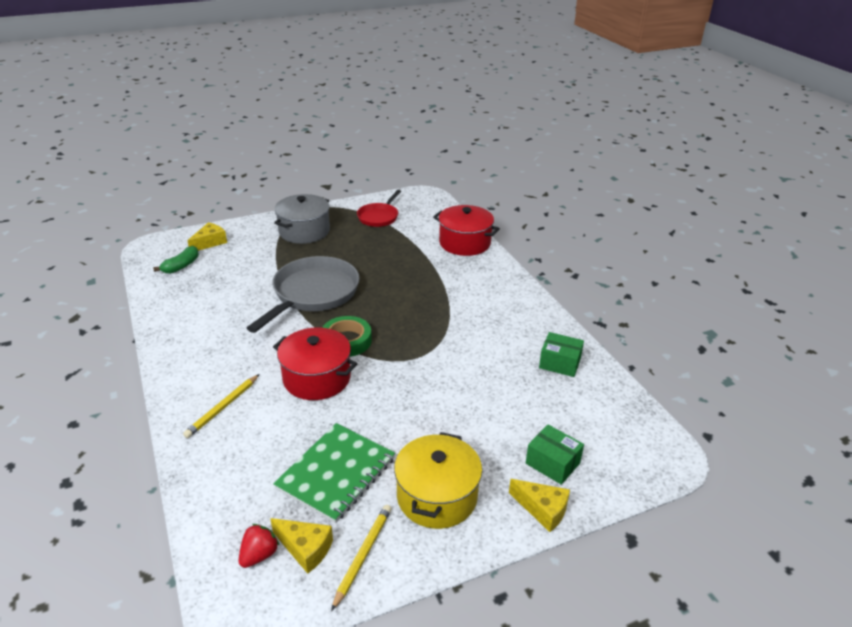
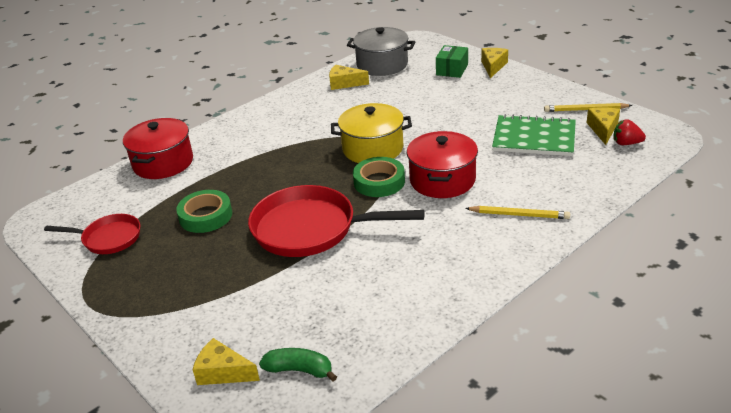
camera: 105 degrees left, 0 degrees up
grey pan [247,256,359,333] -> red pan [248,185,425,257]
grey pot [274,194,330,244] -> grey pot moved to [347,27,415,76]
yellow pot [394,432,482,529] -> yellow pot moved to [331,103,412,163]
green box [539,332,584,377] -> yellow cheese [329,65,369,90]
none -> green tape [176,190,232,233]

